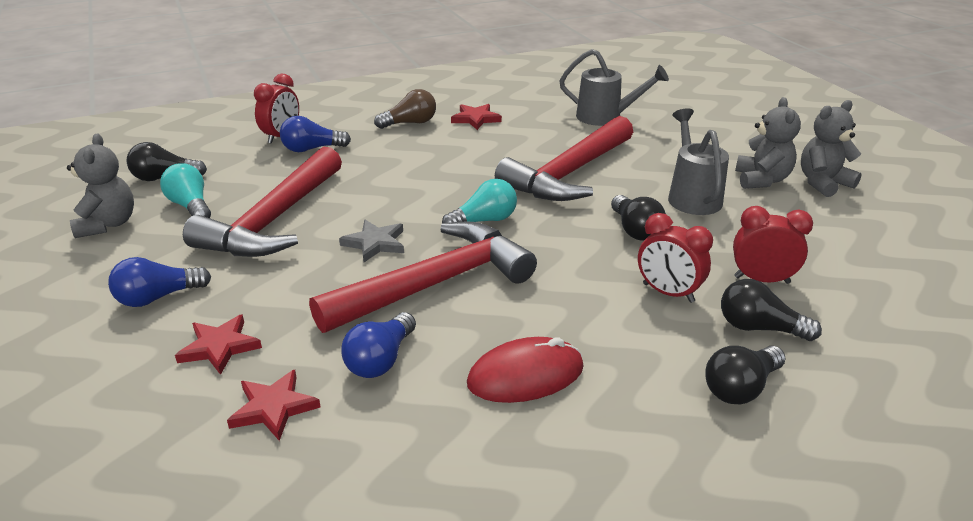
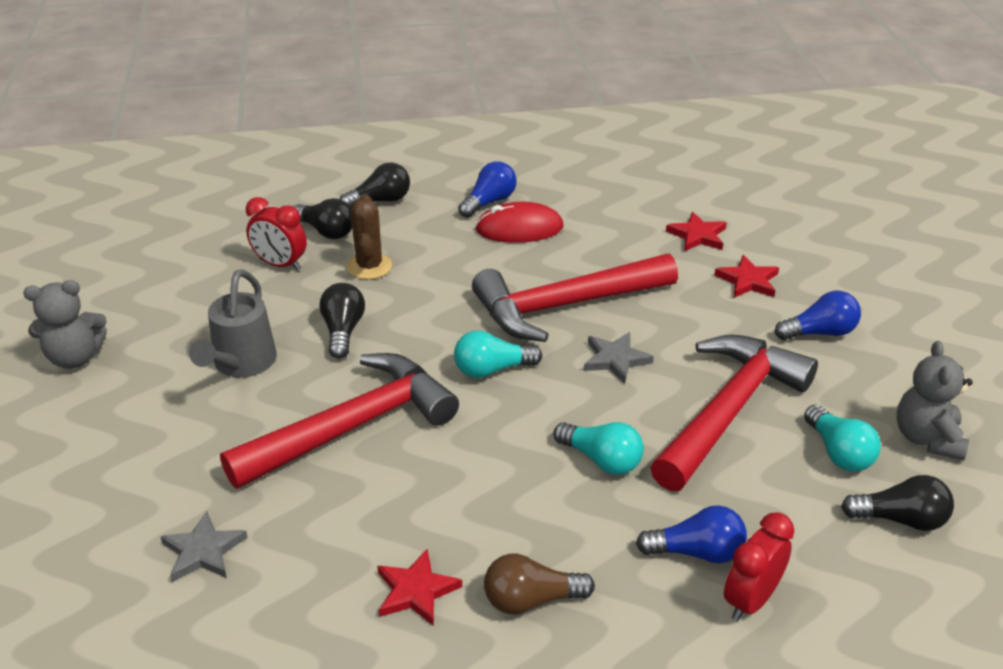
camera: 165 degrees left, 5 degrees up
blue light bulb [341,312,416,378] -> blue light bulb moved to [458,161,517,218]
grey watering can [559,49,669,126] -> grey star [161,511,248,582]
red clock [638,213,713,303] -> brown cactus [347,194,392,279]
grey teddy bear [735,97,801,189] -> none
none -> turquoise light bulb [553,422,644,475]

